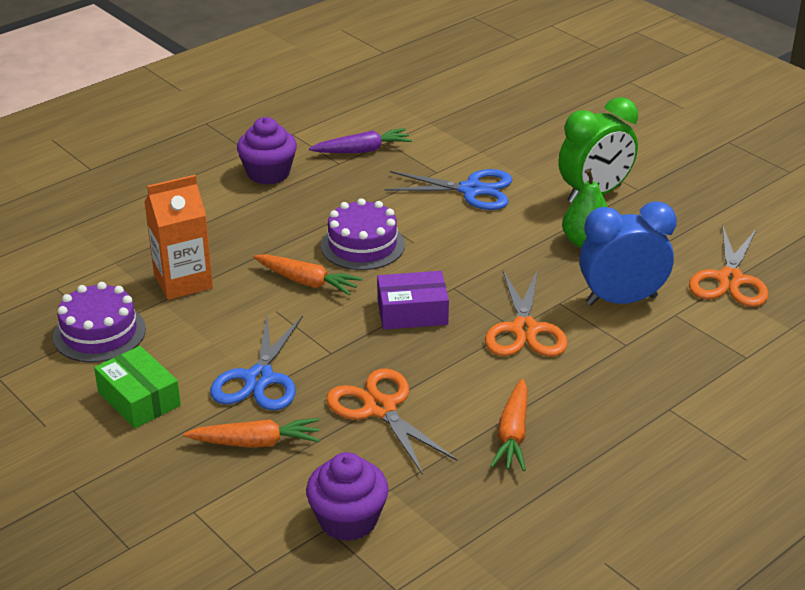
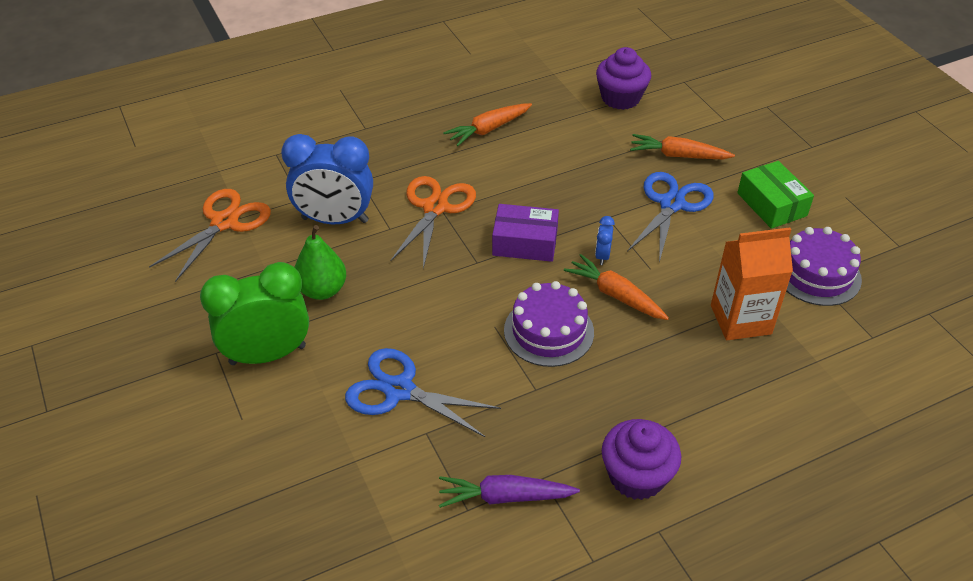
camera: 165 degrees left, 10 degrees up
orange scissors [326,369,457,475] -> none
orange carrot [490,379,528,471] -> orange carrot turned 150 degrees counterclockwise [443,103,532,146]
none -> blue clock [595,216,615,265]

